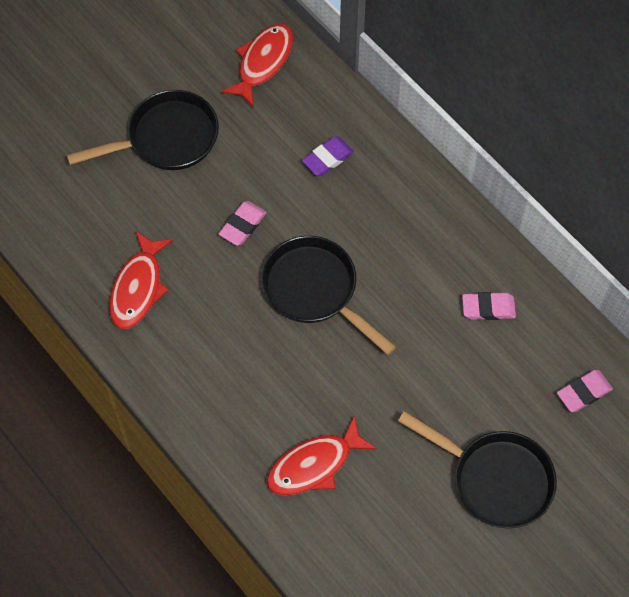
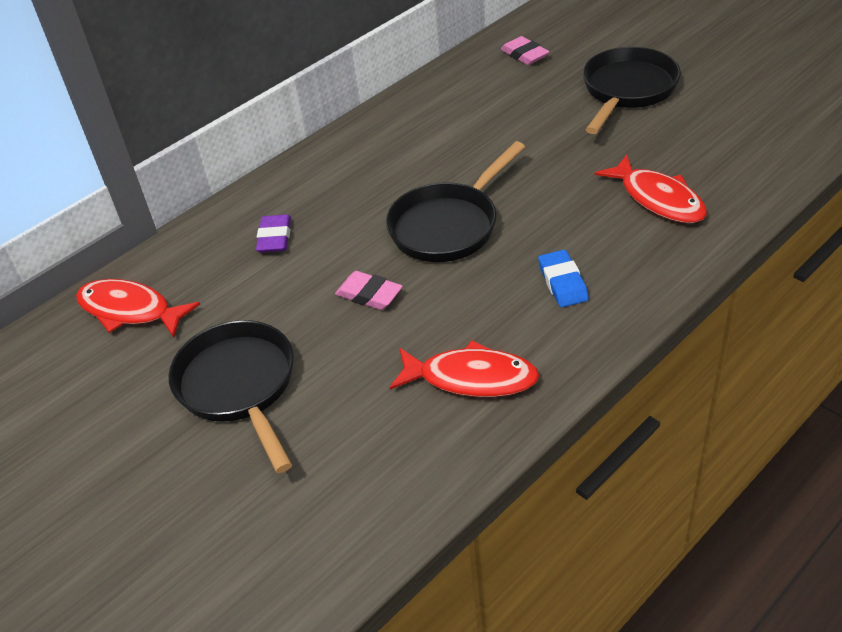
camera: 90 degrees left, 20 degrees down
purple eraser [302,136,354,176] -> purple eraser turned 45 degrees clockwise [256,214,291,253]
pink eraser [462,292,516,320] -> none
none -> blue eraser [538,250,589,307]

